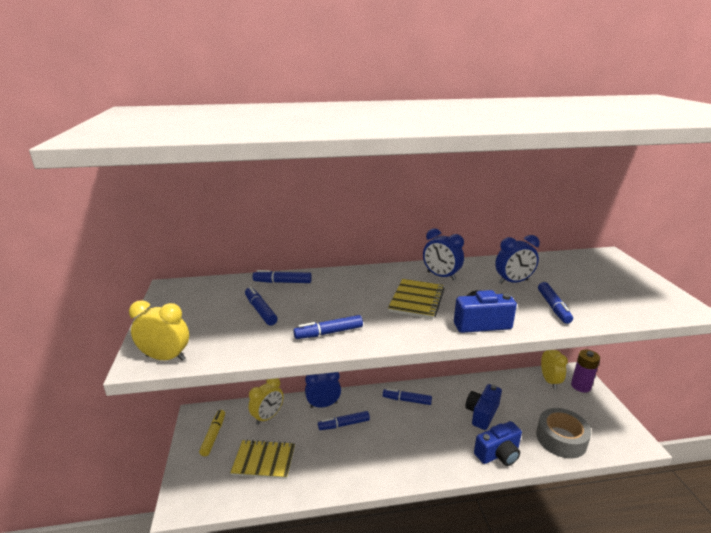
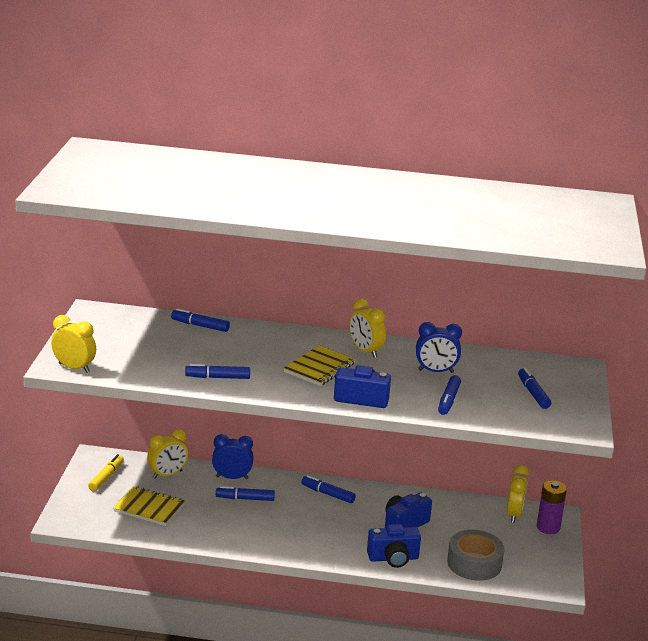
camera: 15 degrees right, 0 degrees up
blue marker [245,286,278,326] -> blue marker moved to [518,368,551,409]
blue clock [423,228,464,281] -> yellow clock [349,298,386,358]

